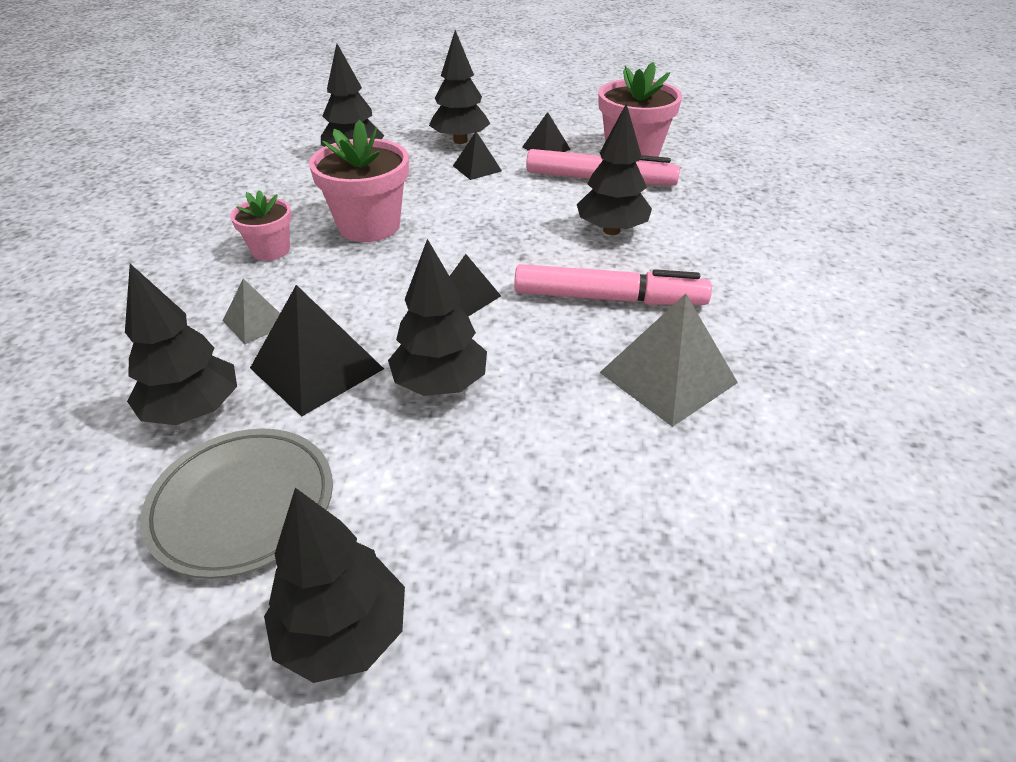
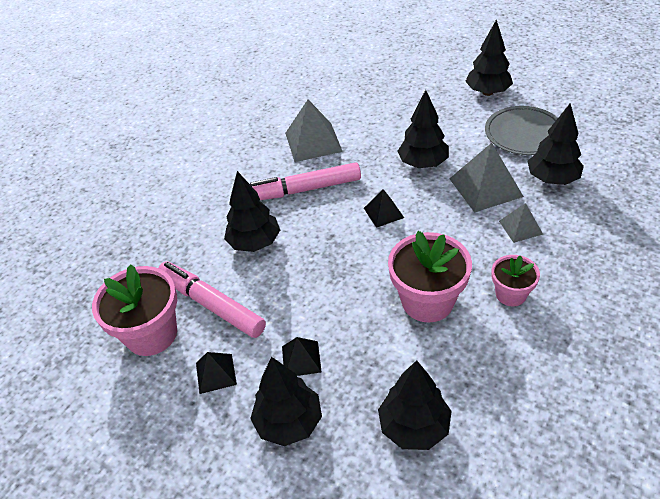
camera: 150 degrees left, 5 degrees up
black pyramid [250,285,384,417] -> grey pyramid [449,143,524,213]
pink marker [514,264,712,305] -> pink marker turned 45 degrees counterclockwise [250,162,361,200]

